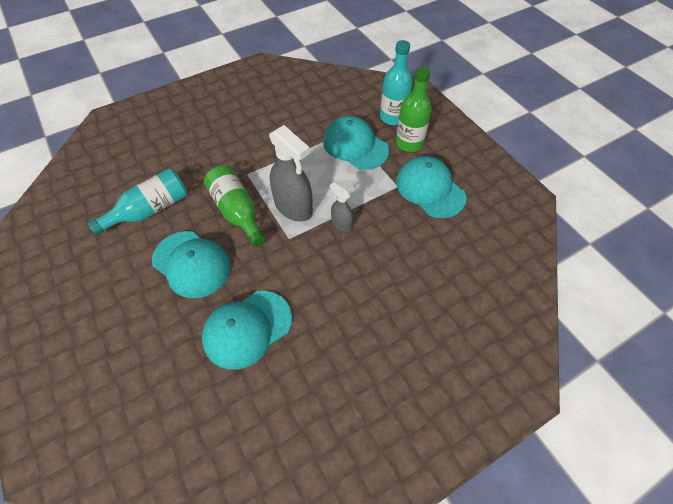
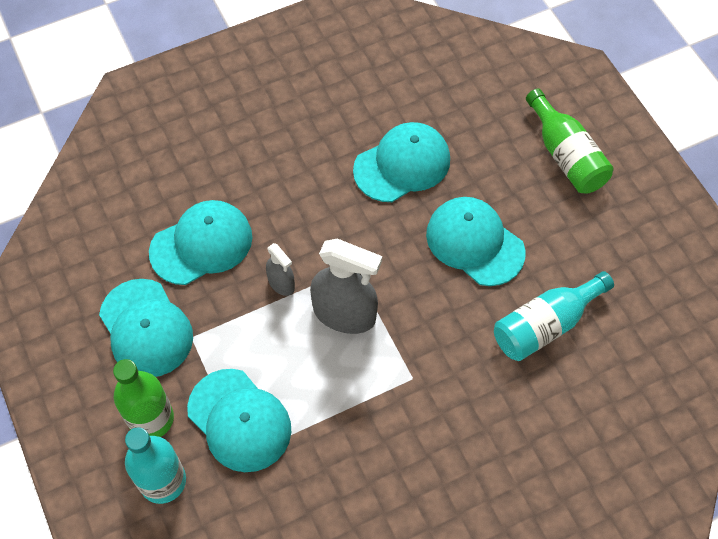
camera: 175 degrees left, 5 degrees up
green bottle [204,166,266,247] -> green bottle moved to [526,88,613,194]
grey spray bottle [269,125,313,221] -> grey spray bottle turned 150 degrees clockwise [310,239,382,334]
none -> turquoise cap [149,200,252,285]

